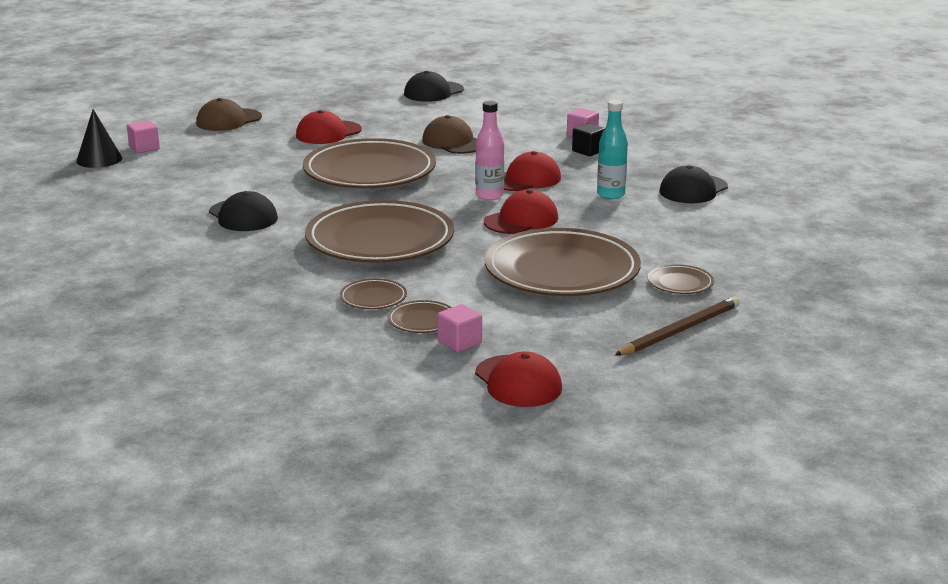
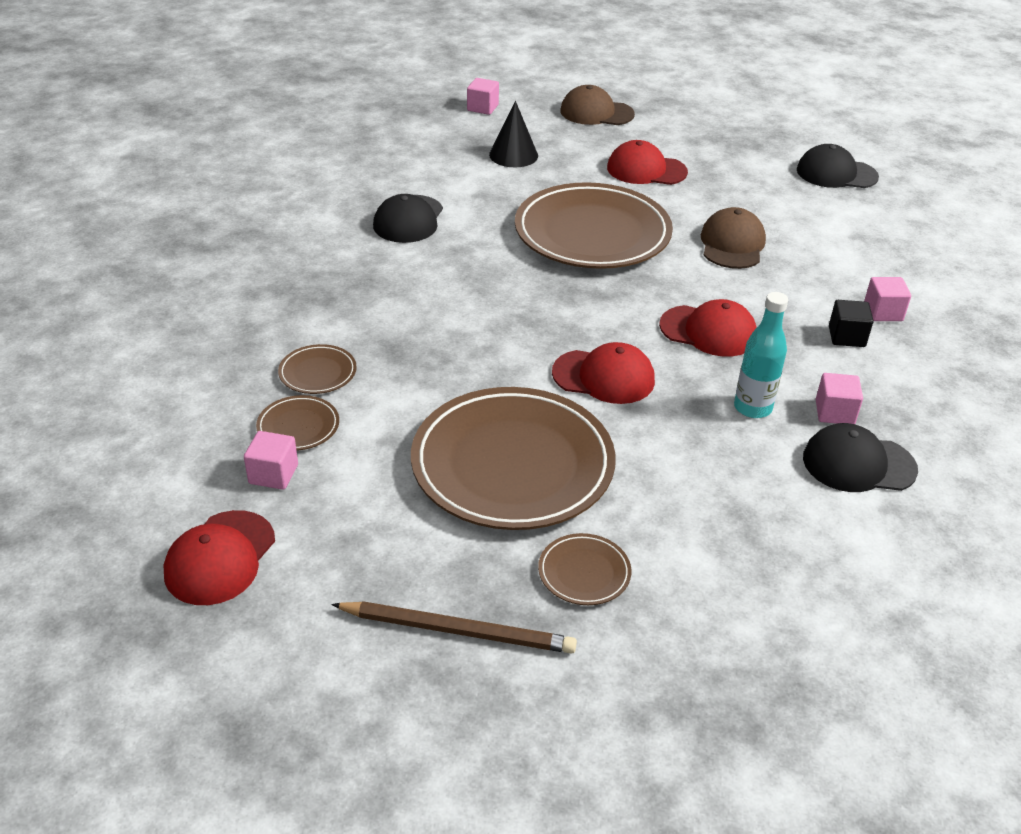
camera: 50 degrees right, 15 degrees up
black cone [76,109,122,168] -> black cone moved to [489,101,538,167]
brown plate [305,200,454,263] -> none
pink bottle [475,101,504,201] -> none
none -> pink cube [816,373,863,424]

